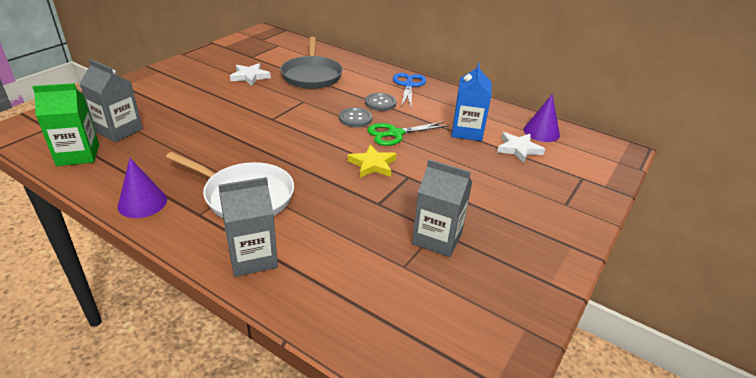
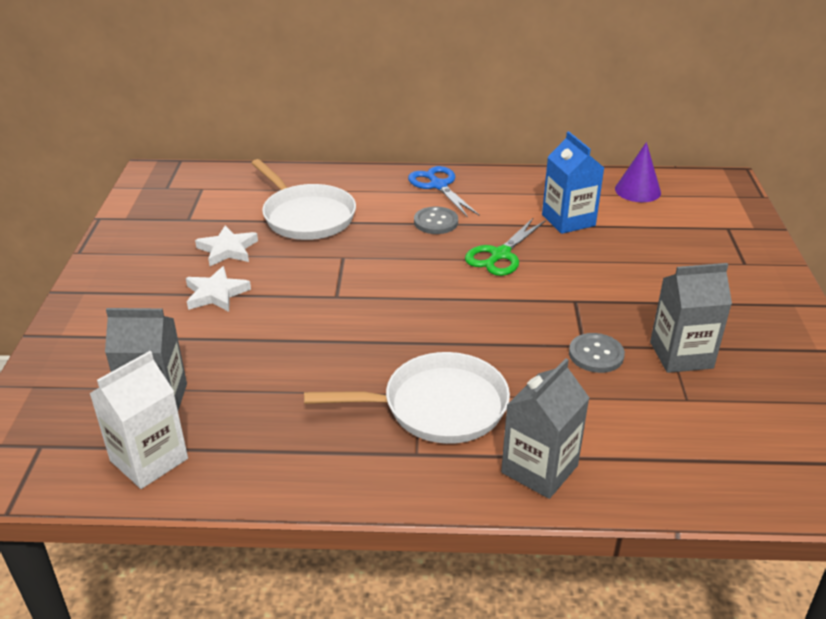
camera: 30 degrees left, 0 degrees up
green carton [32,83,99,166] -> white carton [89,351,188,489]
purple cone [118,158,167,218] -> none
grey pan [280,37,343,89] -> white pan [251,159,356,240]
grey button [339,107,372,127] -> grey button moved to [569,333,625,373]
yellow star [347,144,397,178] -> none
white star [497,132,545,163] -> white star moved to [186,266,251,312]

